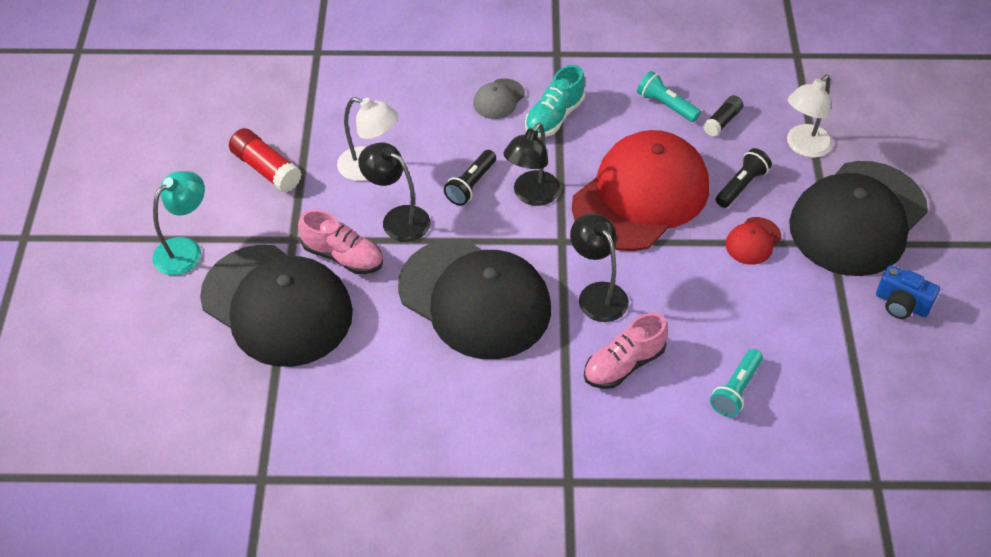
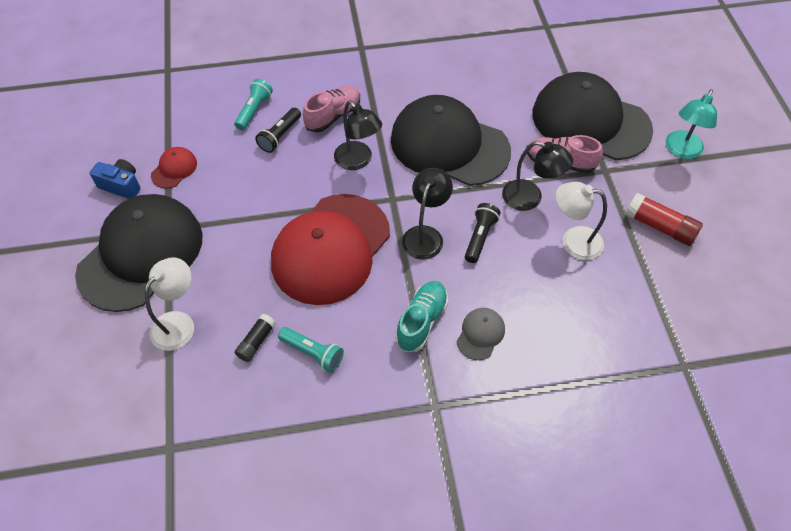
camera: 170 degrees right, 5 degrees up
black flashlight [716,148,772,208] -> black flashlight moved to [255,108,301,153]
red cap [725,217,781,265] -> red cap moved to [151,147,197,188]

